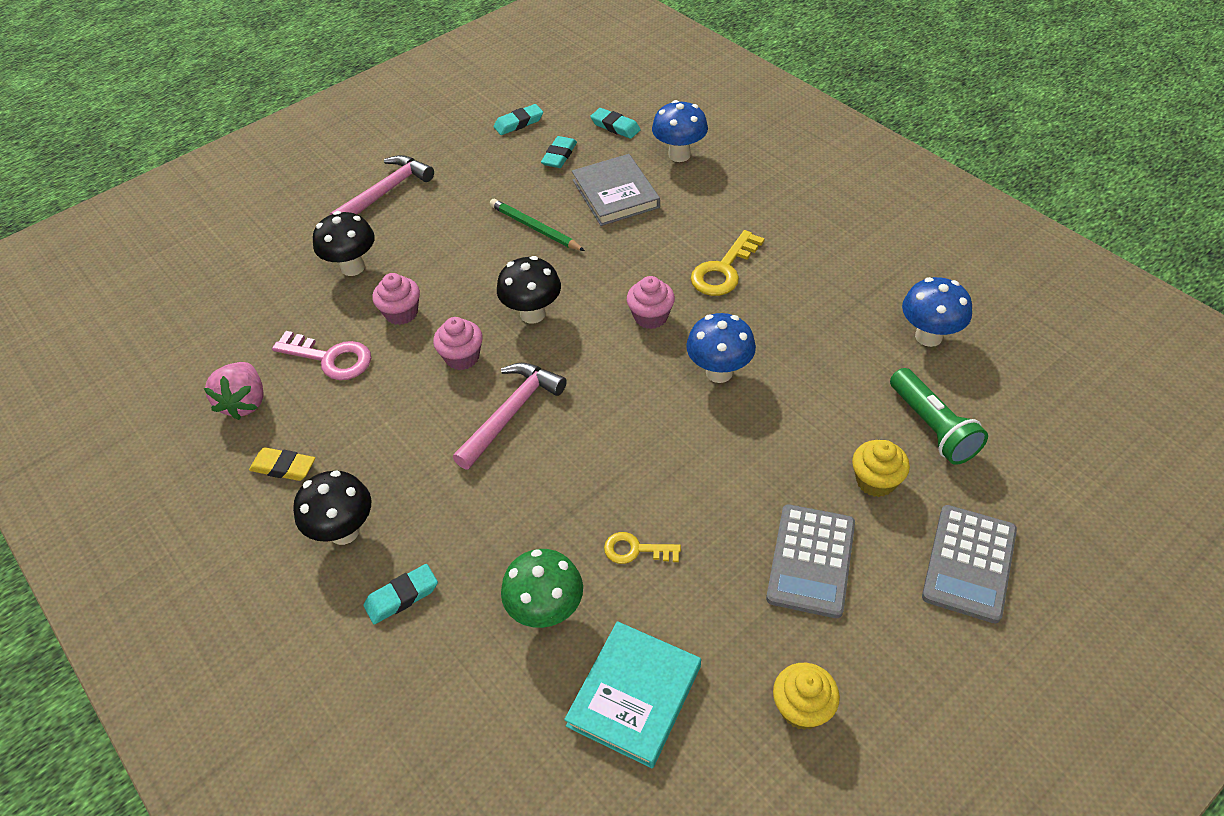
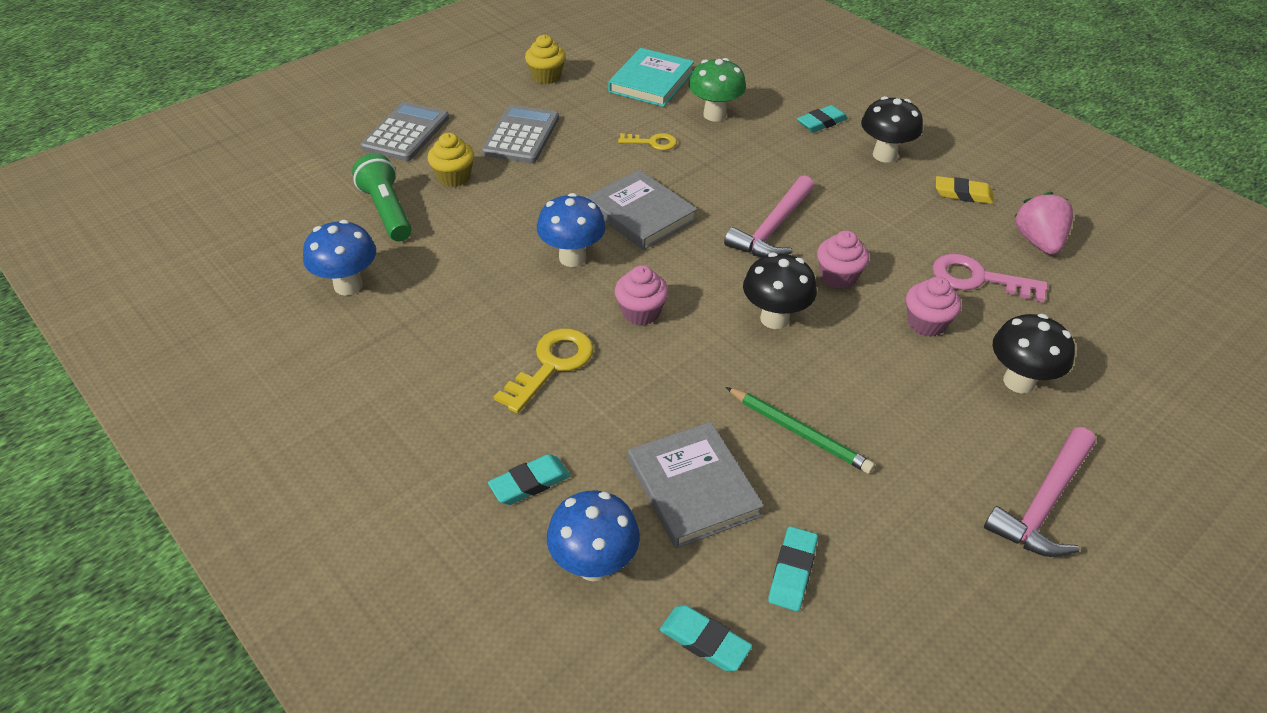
camera: 175 degrees right, 5 degrees down
turquoise eraser [494,104,543,135] -> turquoise eraser moved to [488,454,570,505]
none -> grey book [586,170,697,250]

